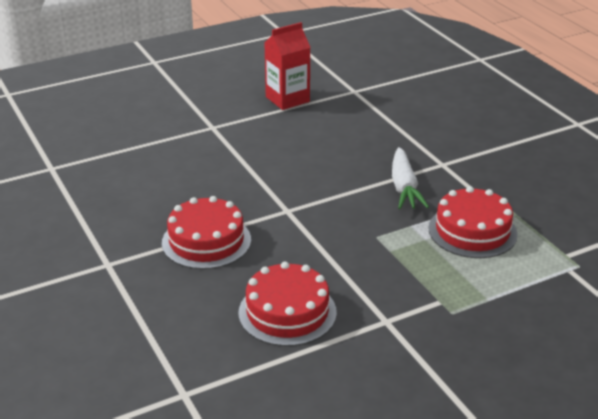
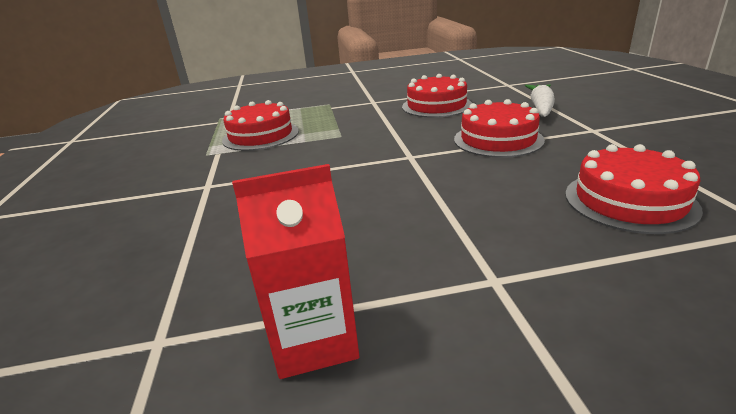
camera: 160 degrees left, 5 degrees down
white carrot [392,147,429,209] -> white carrot moved to [525,84,555,117]
none -> red cake [565,144,703,234]

